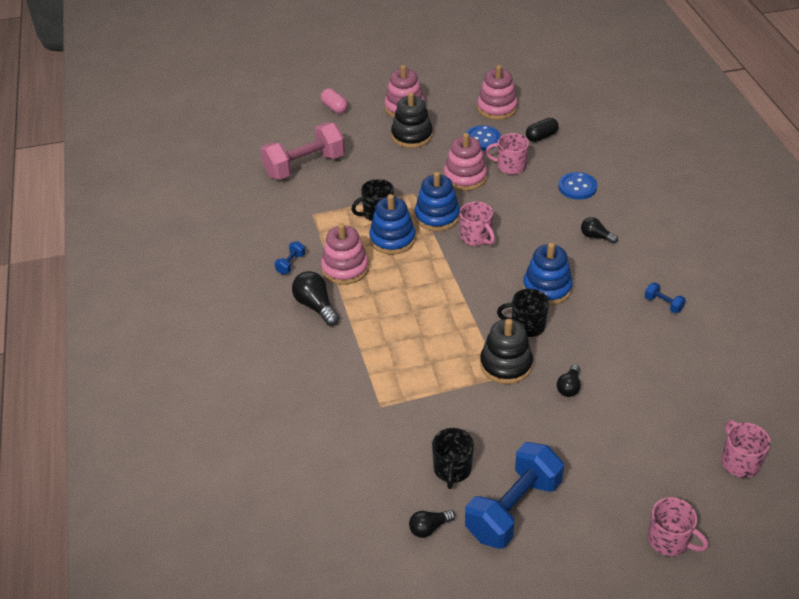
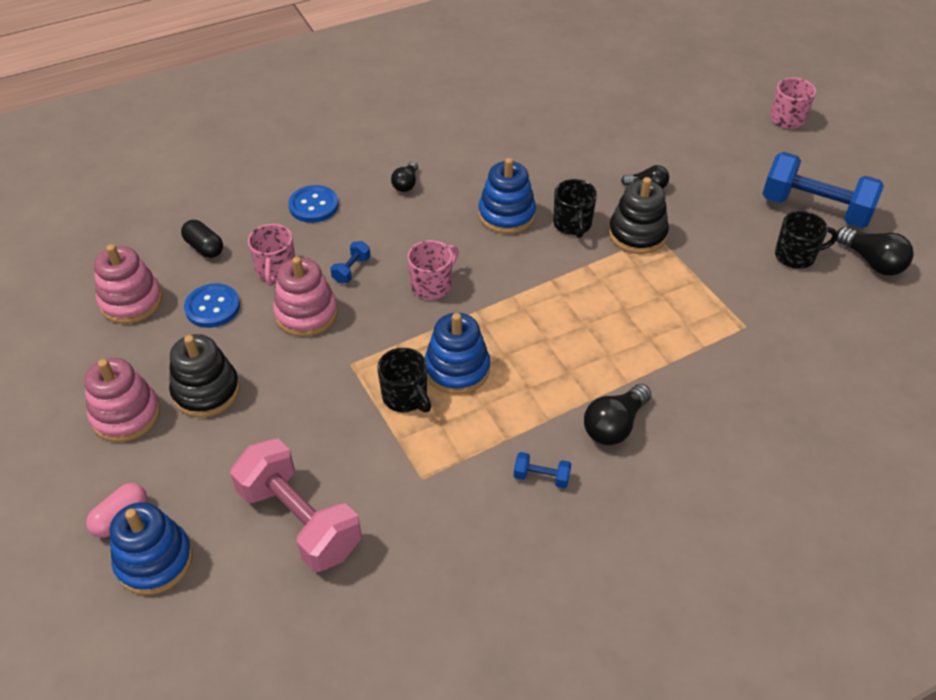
camera: 105 degrees left, 5 degrees up
pink stacking toy [321,223,369,285] -> none
black light bulb [409,510,455,538] -> black light bulb [836,227,914,276], size x1.59
blue stacking toy [415,172,460,231] -> blue stacking toy moved to [110,502,193,595]
blue dumbbell [645,282,686,313] -> blue dumbbell moved to [330,241,371,283]
pink mug [721,420,771,478] -> none

